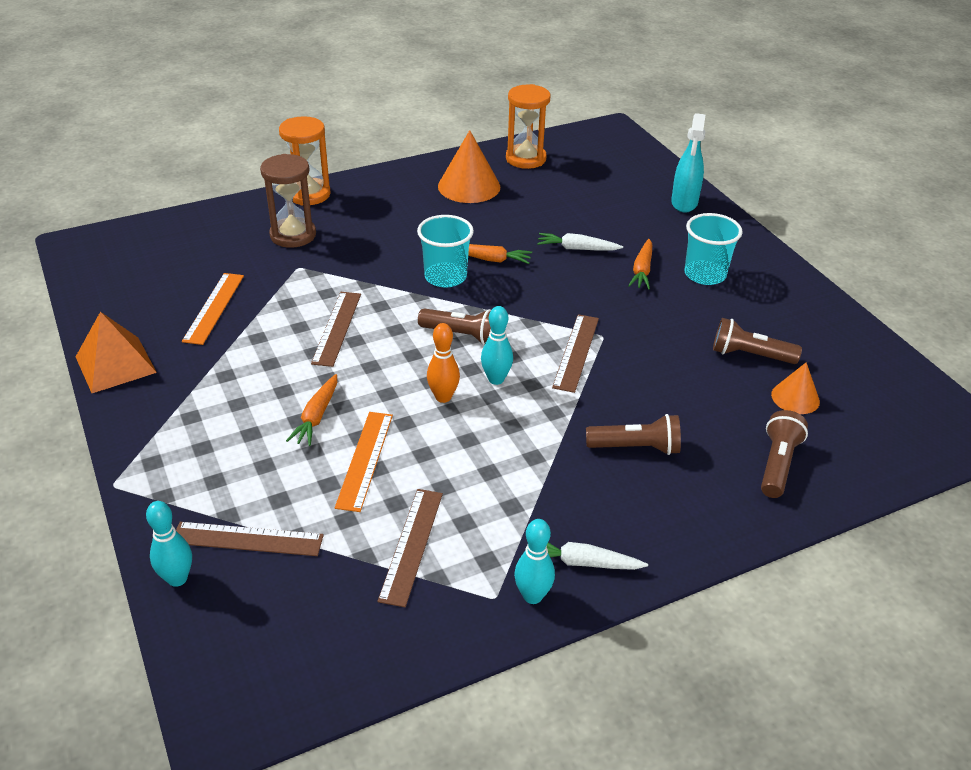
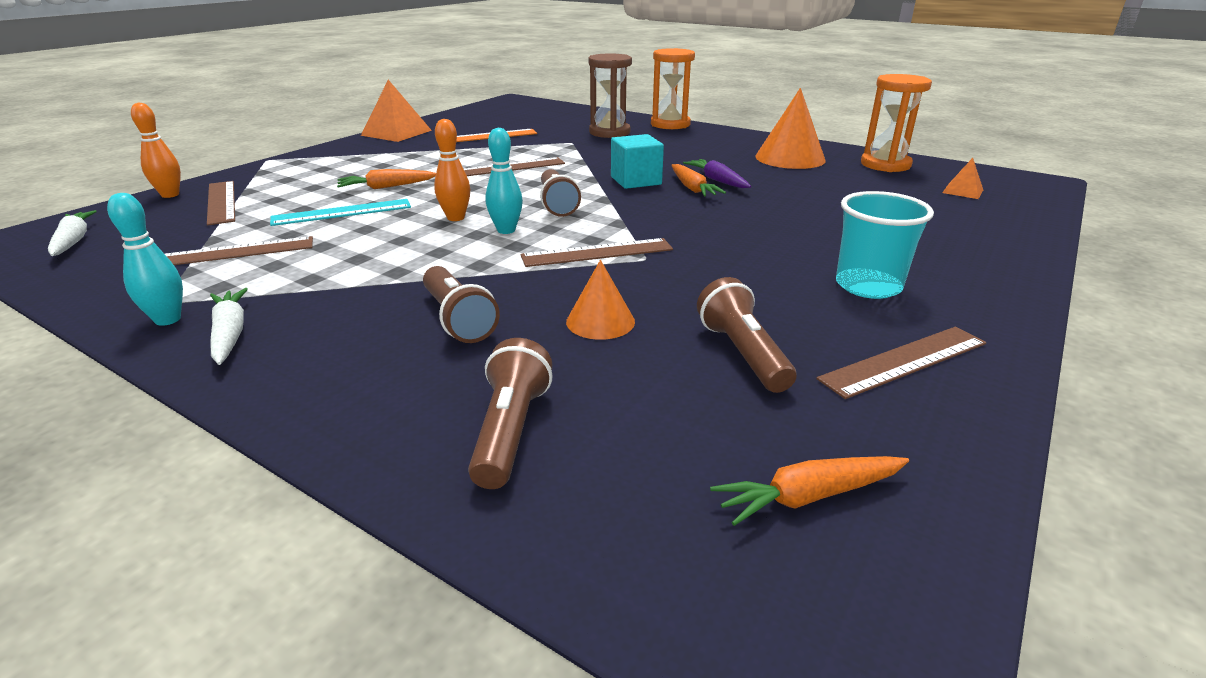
camera: 60 degrees right, 10 degrees down
turquoise bowling pin [146,501,192,587] -> orange bowling pin [131,103,181,198]
orange ruler [335,412,393,512] -> turquoise ruler [270,199,411,226]
turquoise cup [417,215,474,288] -> turquoise cube [611,134,664,189]
white carrot [537,233,623,251] -> white carrot moved to [48,210,97,256]
orange carrot [628,239,652,289] -> orange carrot moved to [710,456,909,526]
turquoise spray bottle [671,113,706,213] -> none
brown flashlight [761,410,808,498] -> brown flashlight turned 75 degrees counterclockwise [468,338,553,489]
orange cone [771,362,820,414] -> orange cone moved to [566,260,635,340]
none -> purple carrot [683,159,751,188]
none -> brown ruler [816,327,986,399]
none -> orange pyramid [942,158,983,199]

